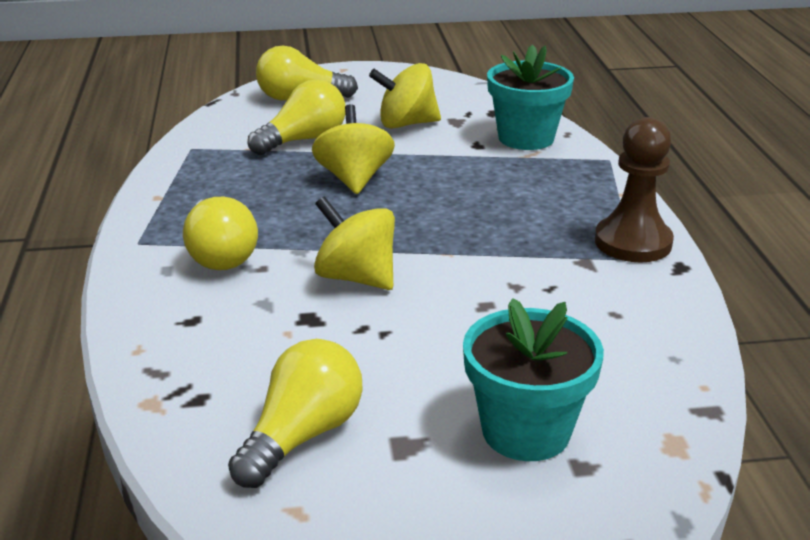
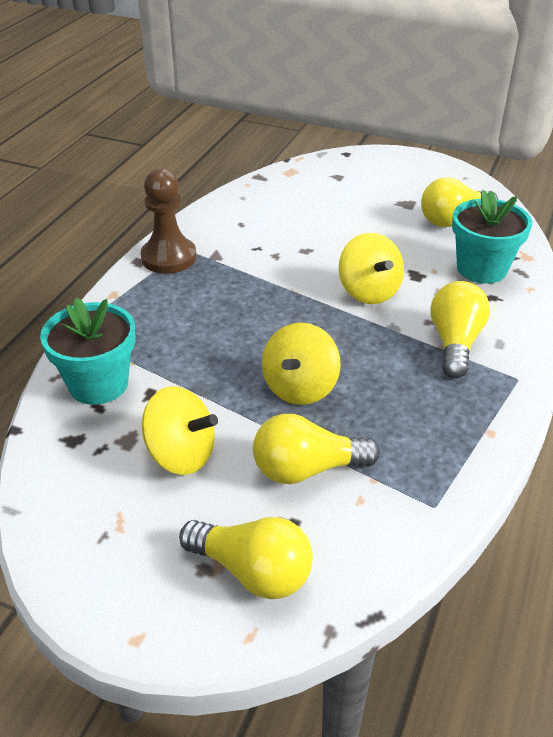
camera: 150 degrees left, 10 degrees up
turquoise flower pot [463,298,604,461] -> turquoise flower pot moved to [452,190,532,284]

